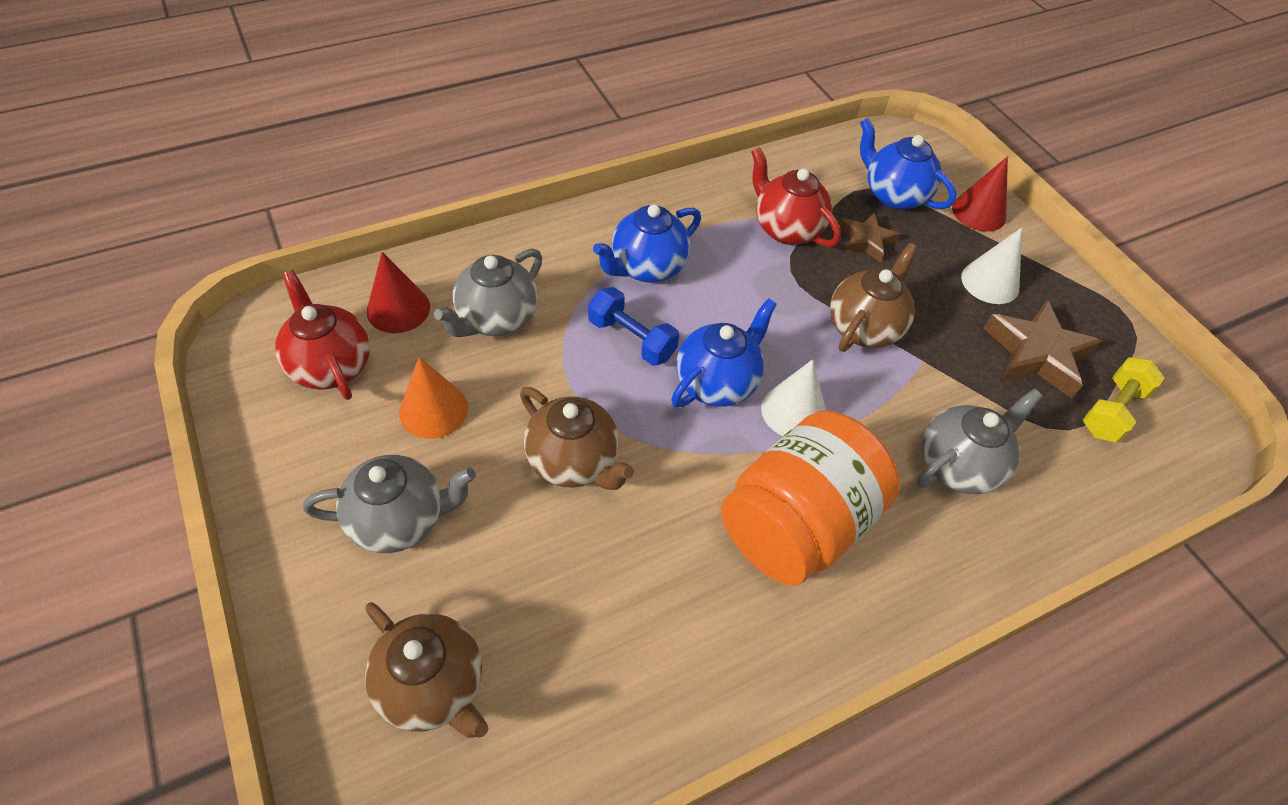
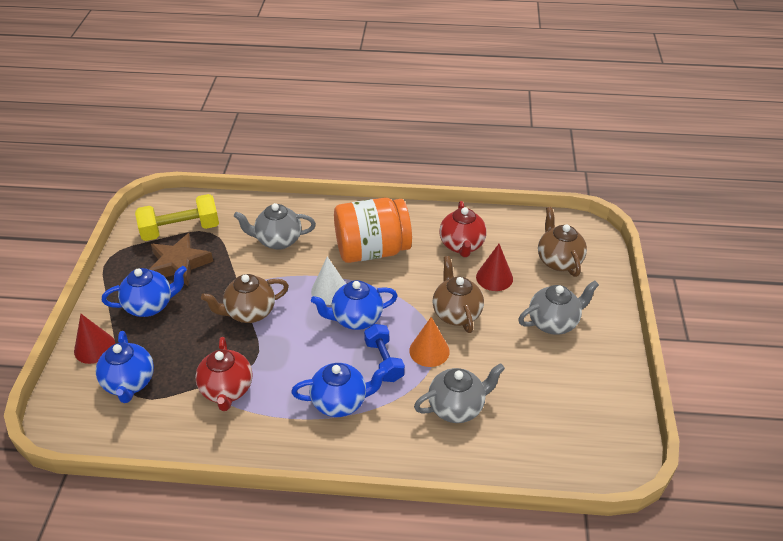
camera: 145 degrees left, 10 degrees down
red teapot [275,270,370,400] -> red teapot moved to [439,201,487,257]
grey teapot [303,455,476,553] -> grey teapot turned 135 degrees clockwise [518,281,599,335]
red cone [367,252,430,333] -> red cone moved to [476,244,513,291]
orange cone [399,357,468,439] -> orange cone moved to [409,317,450,367]
brown star [839,213,900,263] -> none
white cone [961,227,1022,304] -> blue teapot [102,266,187,317]
yellow dumbbell [1083,357,1164,443] -> yellow dumbbell [135,194,219,241], size x1.51

